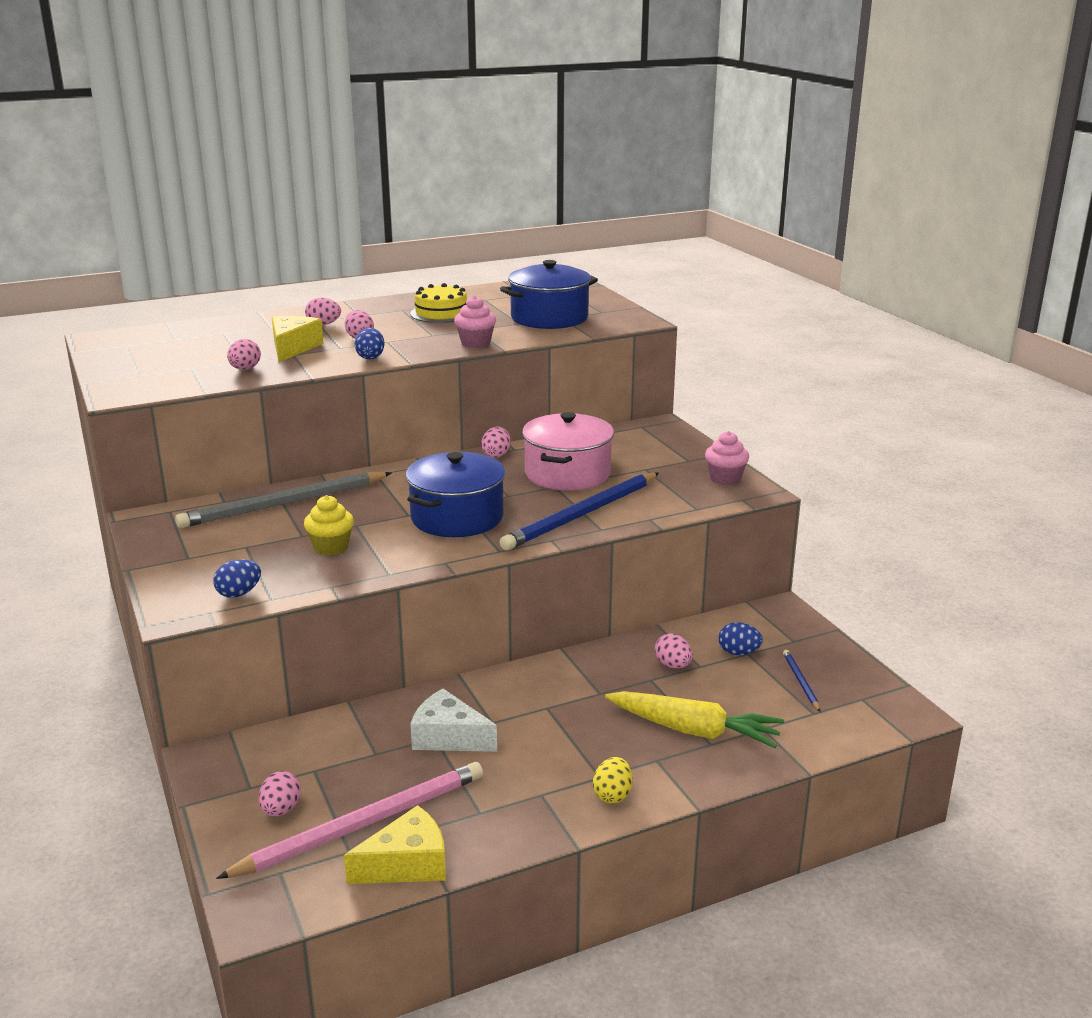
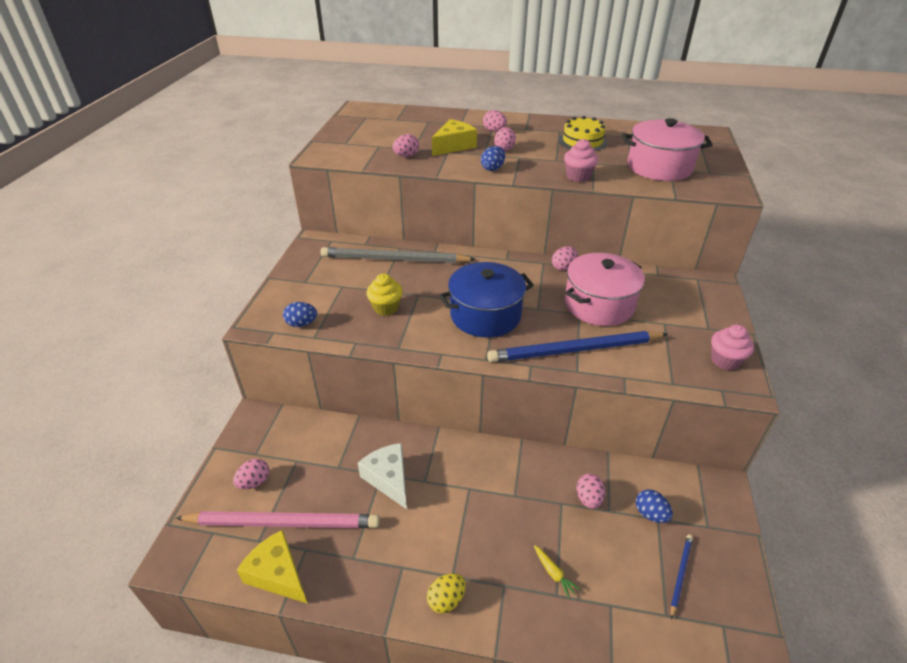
camera: 35 degrees right, 15 degrees up
yellow cheese [344,805,446,884] -> yellow cheese turned 150 degrees counterclockwise [237,530,308,604]
blue pot [500,260,598,329] -> pink pot [622,118,713,181]
yellow carrot [605,691,784,748] -> yellow carrot [534,545,580,598], size x0.40

